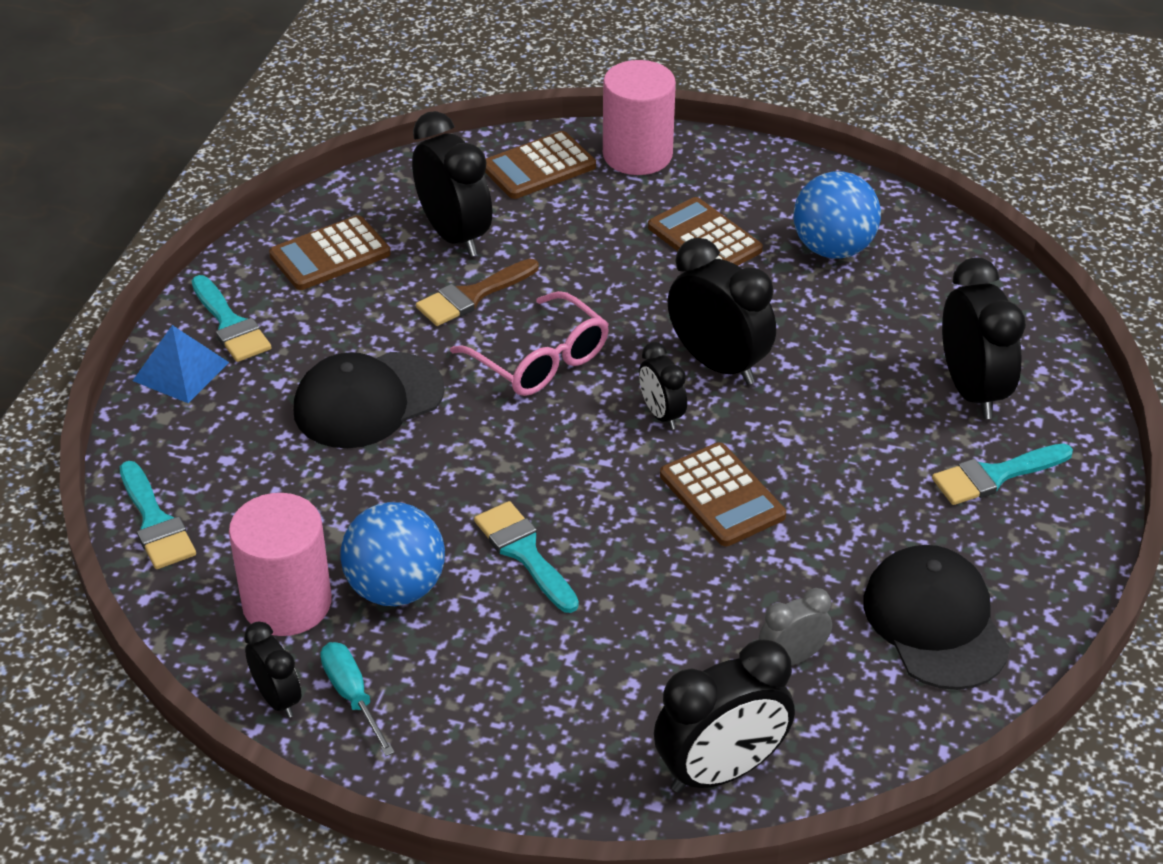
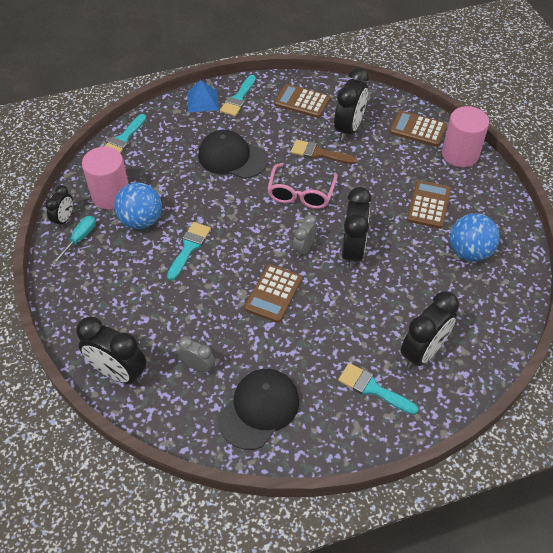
camera: 55 degrees right, 10 degrees up
black clock [639,342,687,430] -> grey clock [293,215,317,257]

